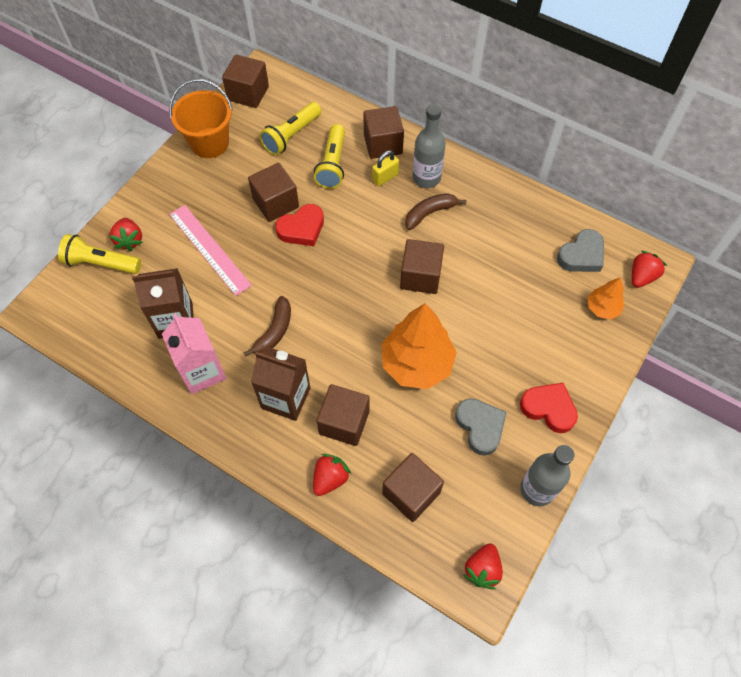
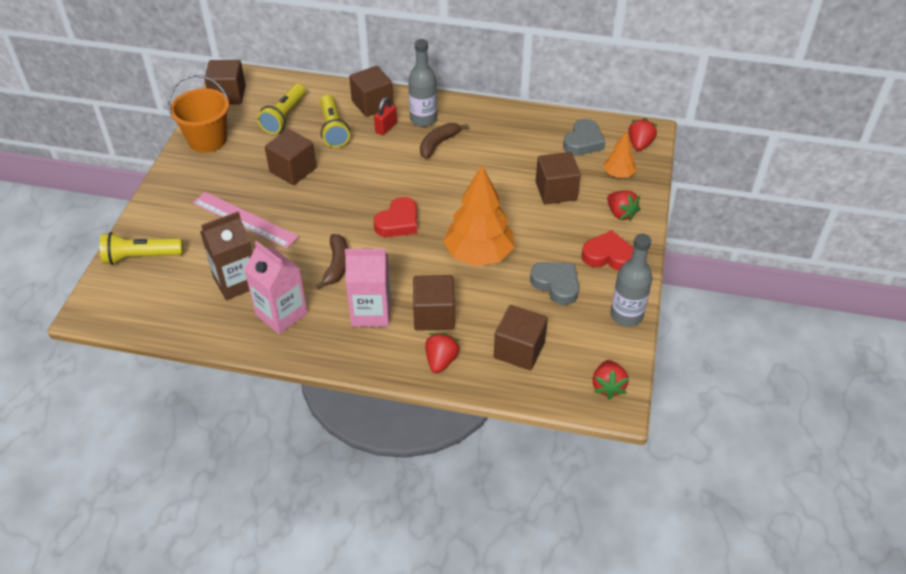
camera: 20 degrees left, 15 degrees down
red strawberry [110,218,143,251] -> red strawberry moved to [607,190,640,221]
brown carton [251,347,310,421] -> pink carton [345,249,391,327]
red heart [275,204,324,246] -> red heart moved to [374,197,417,237]
yellow padlock [372,150,399,186] -> red padlock [374,97,397,135]
brown cube [400,239,444,294] -> brown cube moved to [536,152,581,204]

